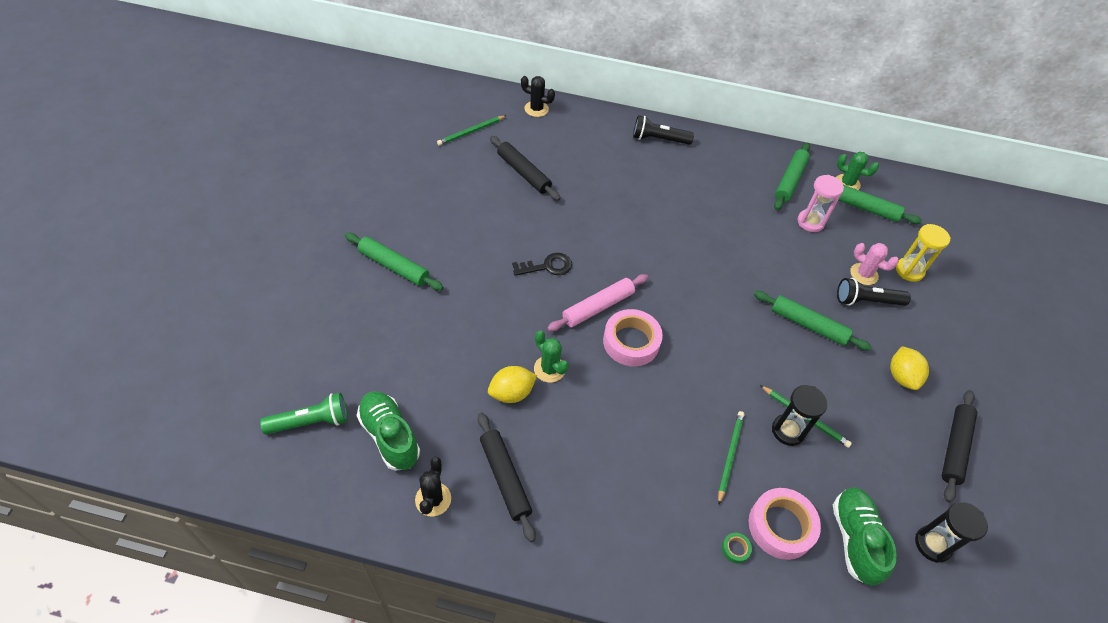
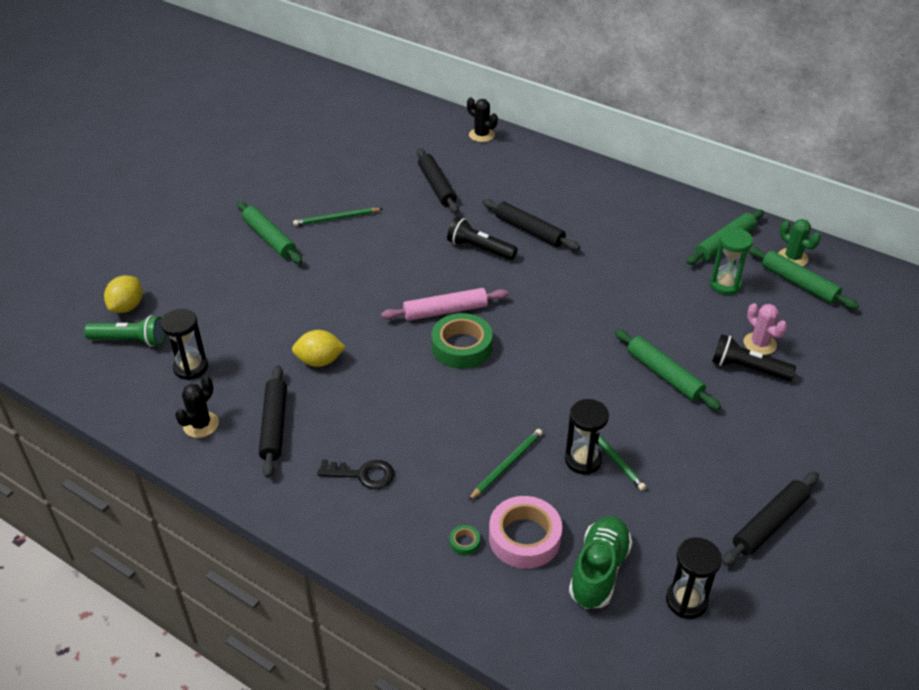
camera: 25 degrees right, 10 degrees down
green shoe [357,391,420,471] -> black hourglass [161,309,208,380]
green pencil [437,115,507,146] -> green pencil moved to [293,208,382,226]
black key [512,253,572,276] -> black key moved to [317,460,394,489]
green cactus [534,331,569,383] -> none
pink tape [603,309,663,367] -> green tape [431,313,493,369]
black flashlight [633,115,694,145] -> black flashlight moved to [447,217,518,260]
pink hourglass [797,175,844,232] -> green hourglass [710,228,753,295]
yellow lemon [890,346,929,390] -> yellow lemon moved to [104,275,143,313]
yellow hourglass [896,224,951,282] -> none
none -> black rolling pin [482,199,580,250]

